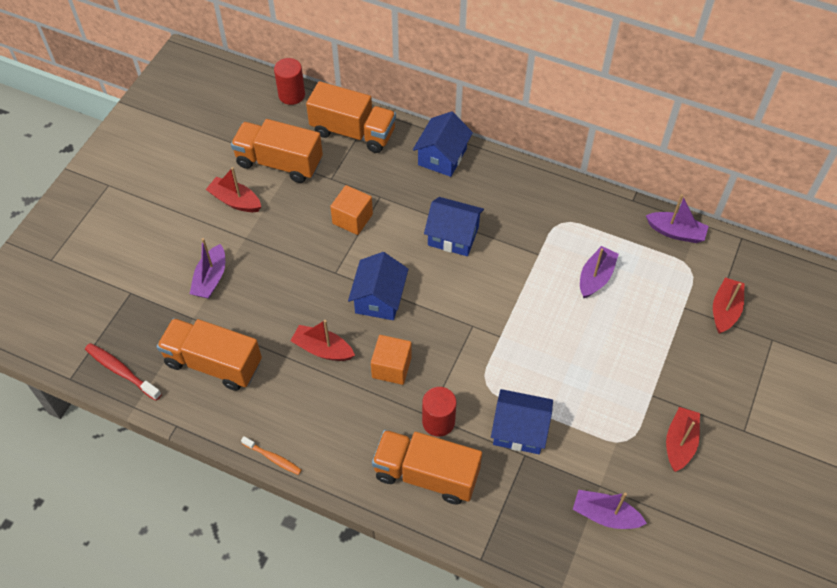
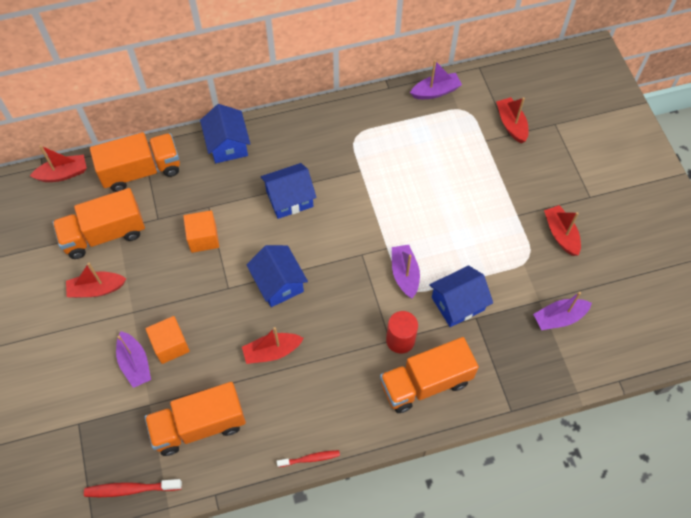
camera: 40 degrees left, 5 degrees up
orange toothbrush [241,436,302,475] -> red toothbrush [276,450,340,467]
red cylinder [274,58,305,105] -> red boat [30,145,87,182]
orange cube [371,335,412,385] -> orange cube moved to [146,316,190,364]
purple boat [580,246,619,298] -> purple boat moved to [392,245,420,298]

